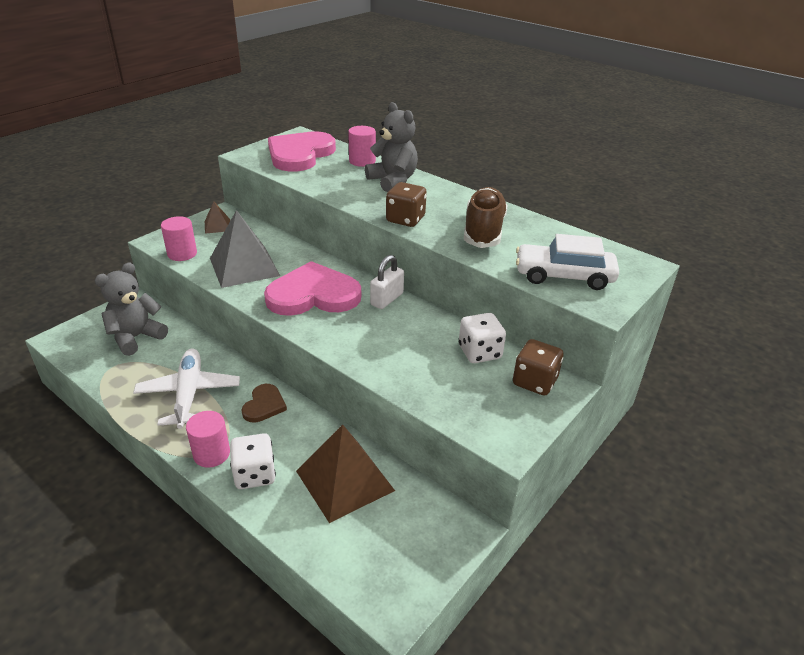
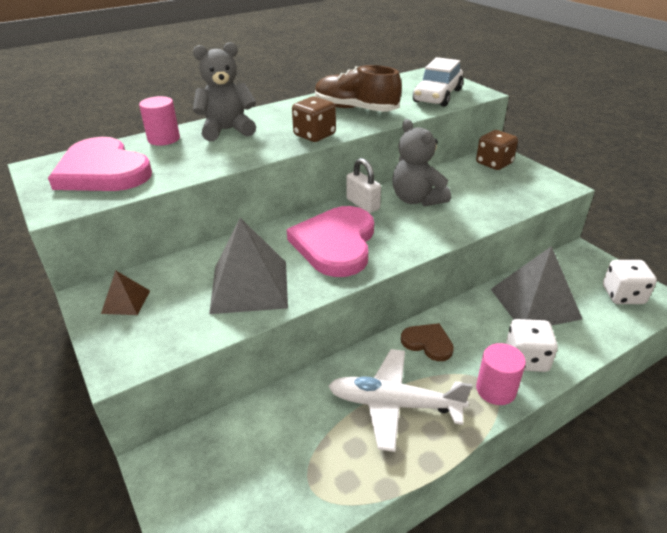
camera: 70 degrees left, 0 degrees up
grey teddy bear [95,262,168,356] -> grey teddy bear moved to [392,119,451,206]
pink cylinder [161,216,197,261] -> none
brown pyramid [296,425,395,523] -> grey pyramid [491,246,582,326]
white dice [459,313,506,363] -> white dice moved to [603,260,657,304]

